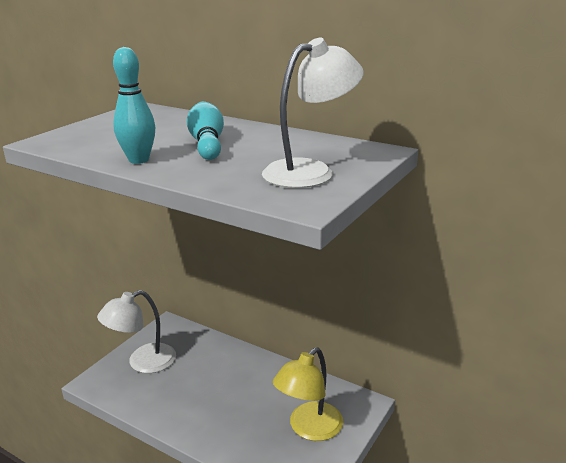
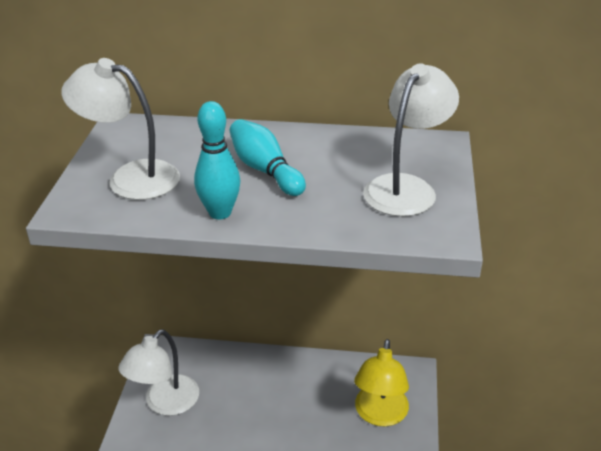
camera: 25 degrees left, 10 degrees up
none -> white lamp [61,58,180,200]

